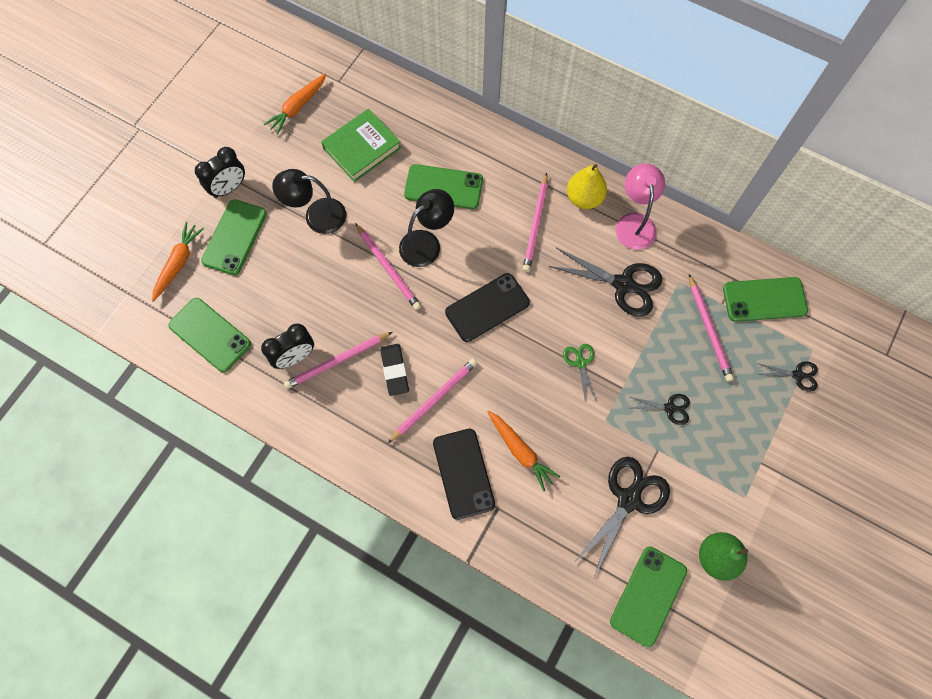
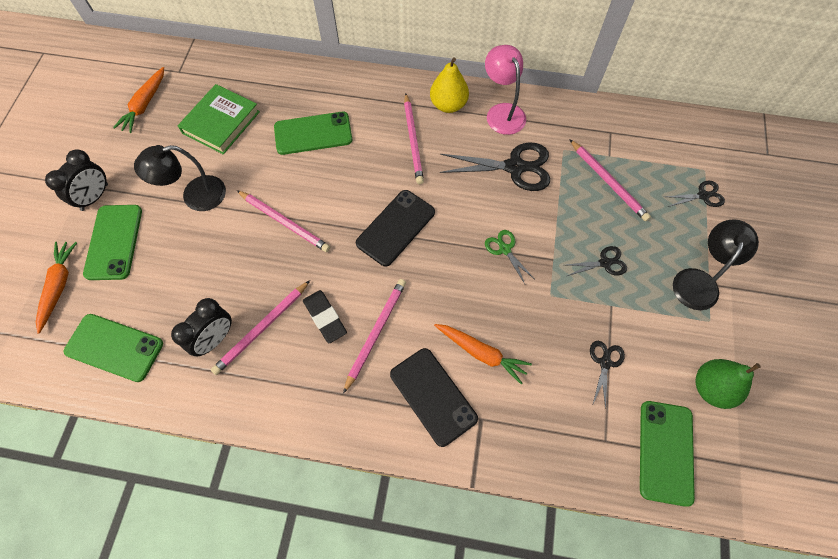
camera: 20 degrees left, 5 degrees down
black lamp [399,189,454,267] -> black lamp moved to [673,219,759,310]
black scissors [574,457,670,577] -> black scissors [590,341,625,409], size x0.52
green phone [723,277,808,322] -> none

